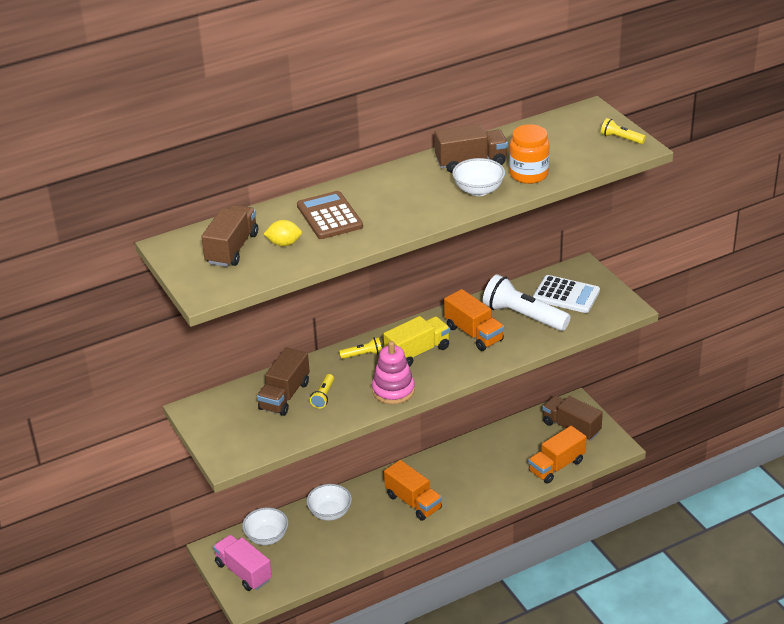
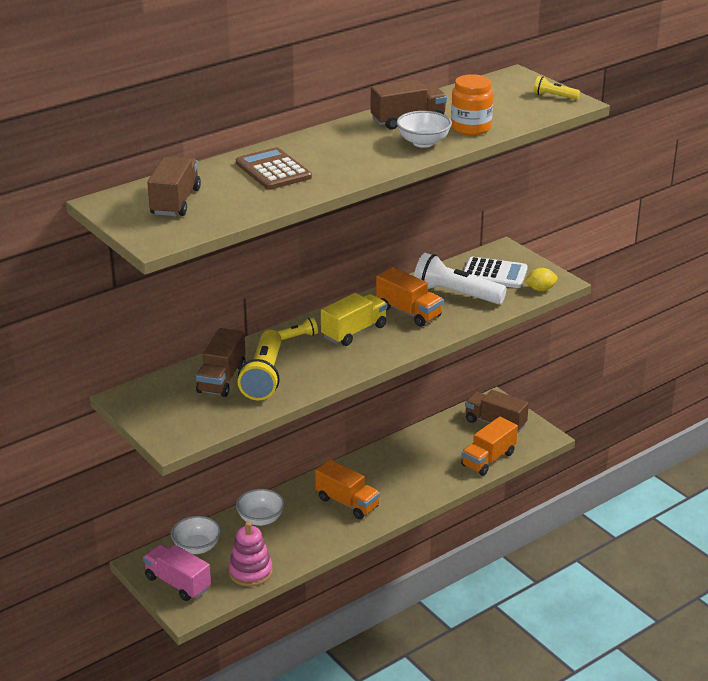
camera: 10 degrees left, 5 degrees down
yellow lemon [264,220,302,246] -> yellow lemon moved to [525,268,558,291]
yellow flashlight [310,374,334,408] -> yellow flashlight [238,330,282,400], size x2.12
pink stacking toy [372,341,415,404] -> pink stacking toy moved to [228,522,273,587]

